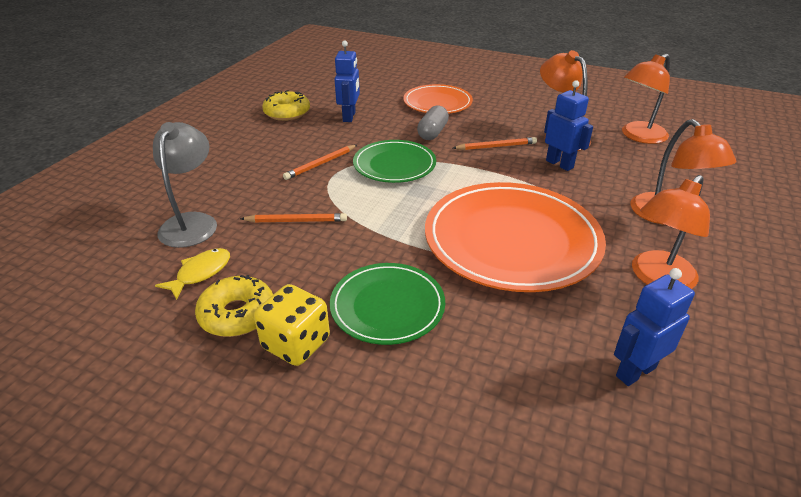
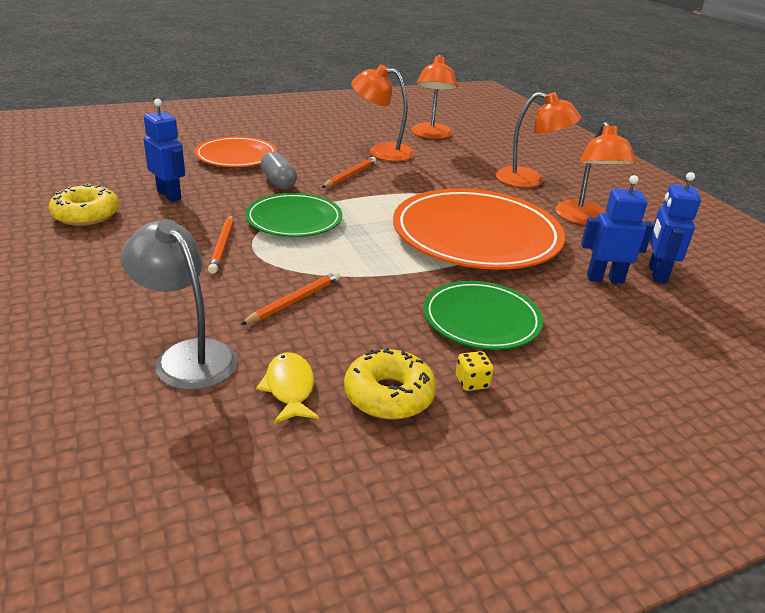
camera: 50 degrees left, 5 degrees down
yellow dice [254,284,330,366] -> yellow dice [456,351,493,391], size x0.50
blue robot [544,80,593,171] -> blue robot moved to [581,175,654,283]

